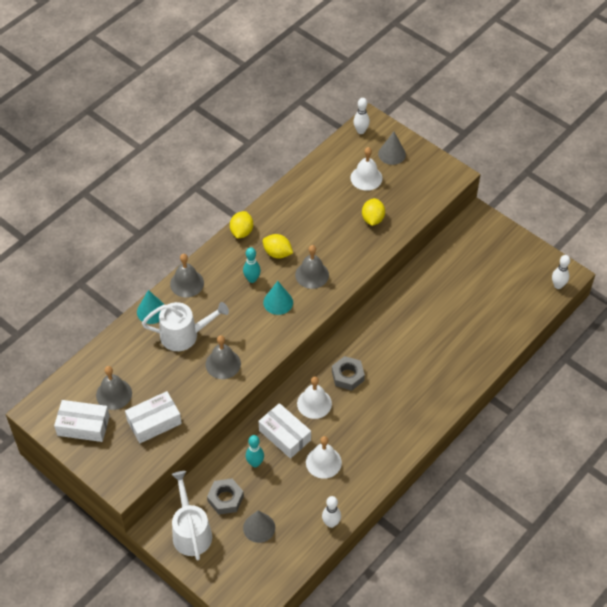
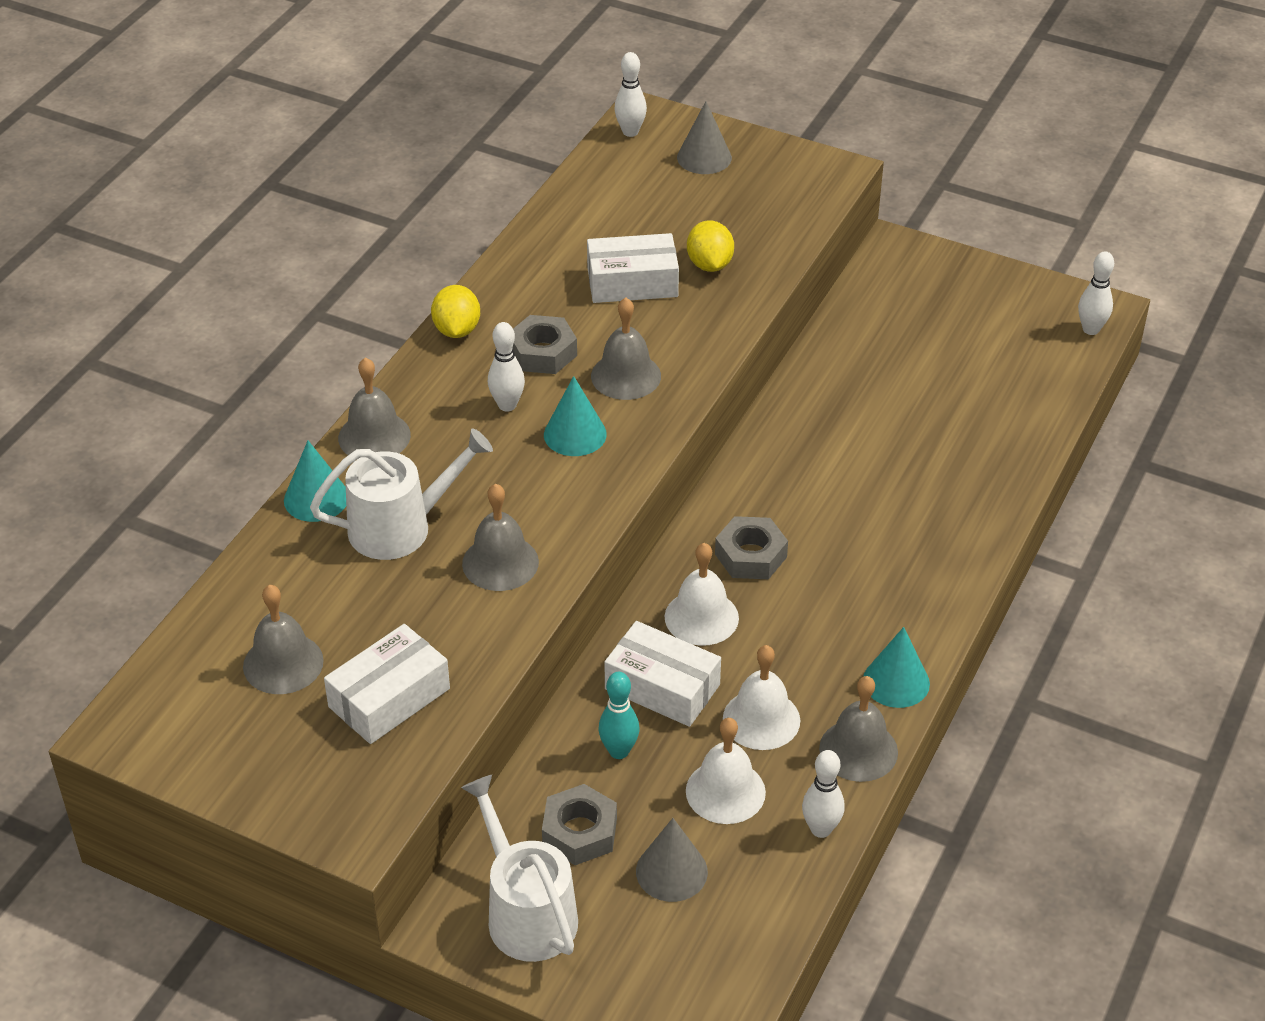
camera: 15 degrees left, 10 degrees down
white box [54,400,110,442] -> white box moved to [587,233,679,303]
turquoise bowling pin [243,247,261,283] -> white bowling pin [488,322,525,412]
yellow lemon [262,234,293,258] -> grey nut [513,315,577,374]
white bell [350,147,383,191] -> white bell moved to [686,718,766,824]
none -> grey bell [819,676,898,782]
none -> turquoise cone [863,627,930,708]

